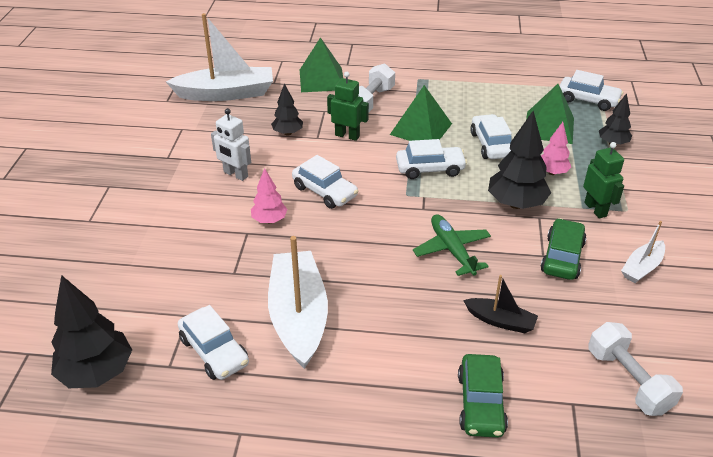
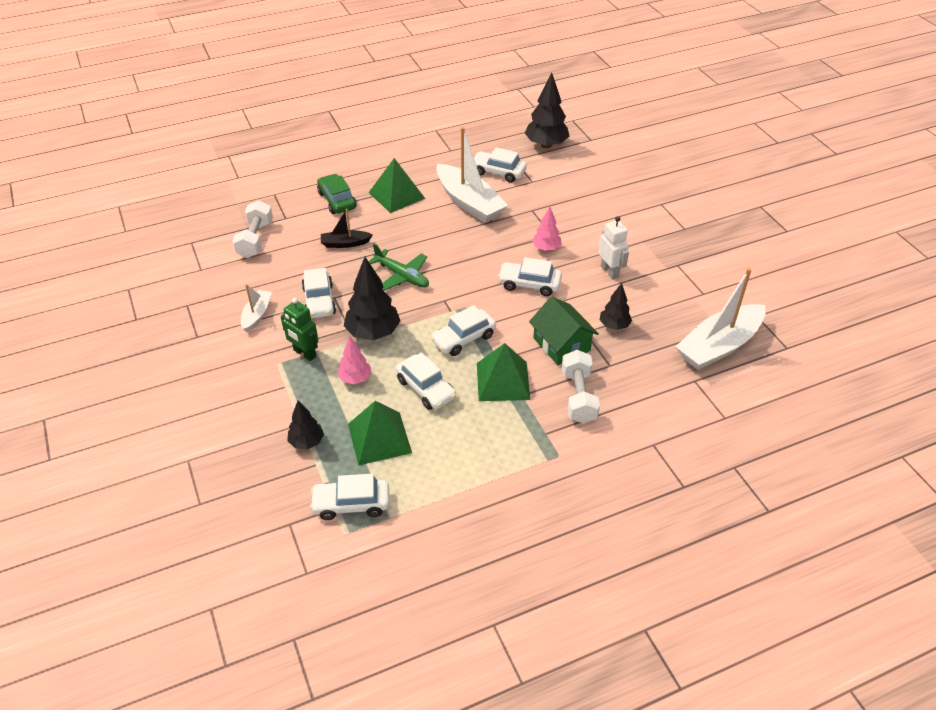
camera: 150 degrees right, 5 degrees up
white robot [211,108,251,181] -> white robot turned 60 degrees clockwise [598,216,629,279]
green pyramid [300,37,343,92] -> green pyramid moved to [369,158,425,213]
green robot [327,72,369,141] -> green house [529,297,599,365]
green car [540,218,587,280] -> white car [302,268,336,318]
white dumbbell [588,322,683,416] -> white dumbbell turned 60 degrees clockwise [232,200,273,258]

